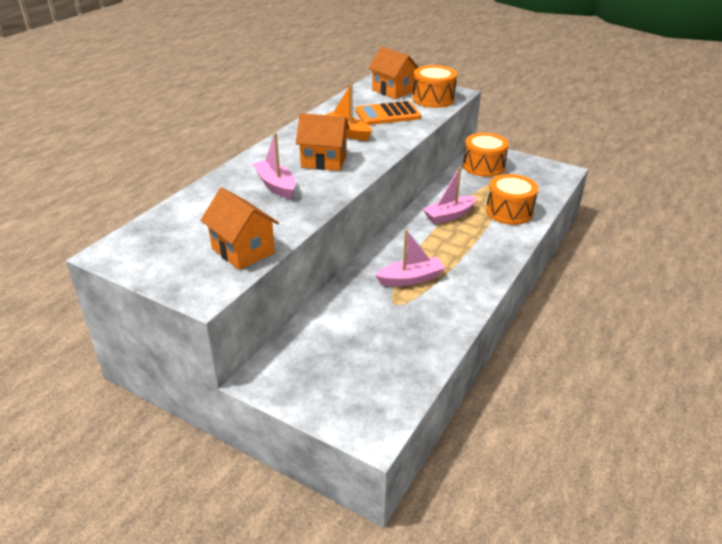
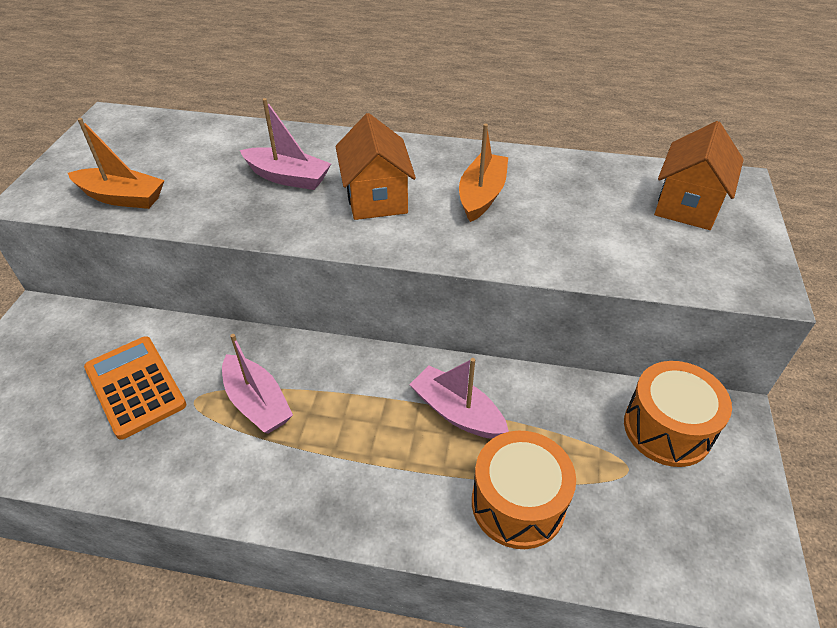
camera: 70 degrees right, 10 degrees up
orange house [200,188,279,270] -> orange boat [68,118,165,209]
pink boat [252,133,296,199] -> pink boat turned 75 degrees clockwise [240,98,331,190]
orange calculator [356,101,421,125] -> orange calculator moved to [84,336,186,439]
orange drum [413,65,457,108] -> none

